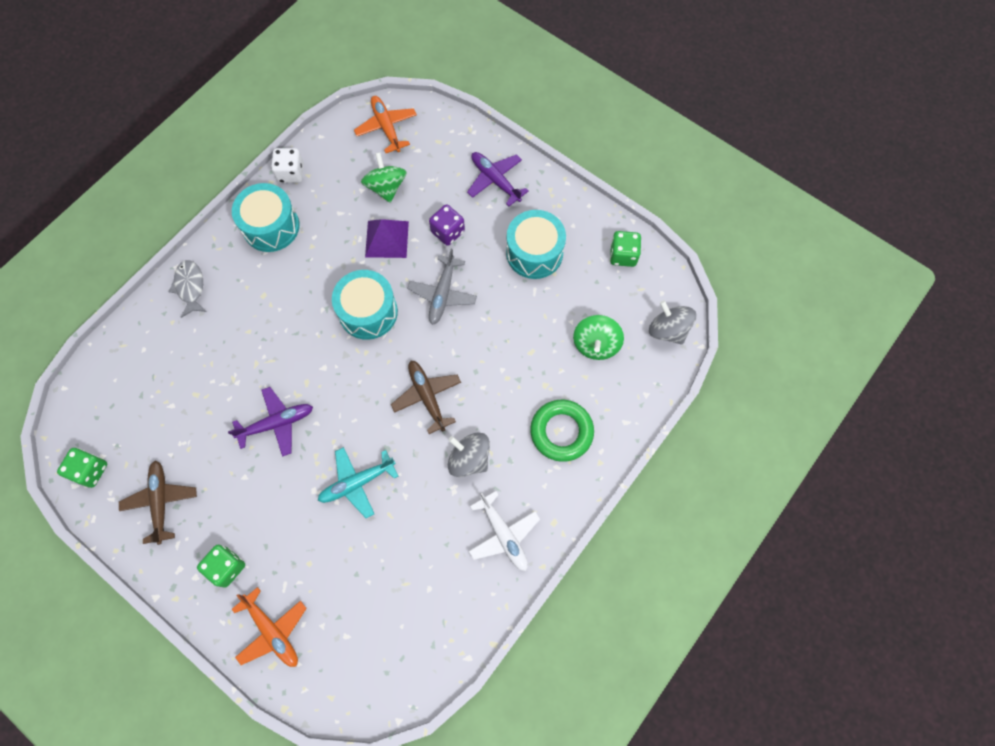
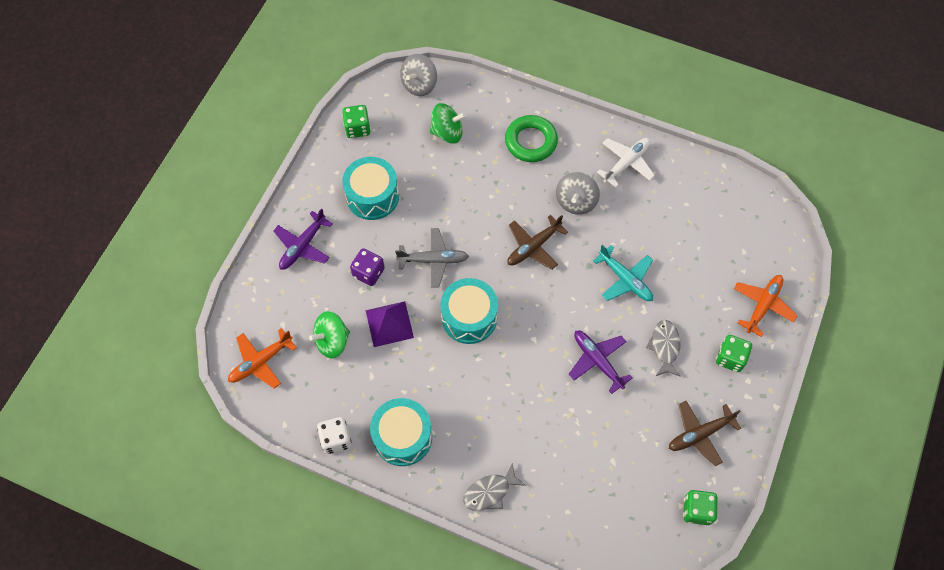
camera: 105 degrees left, 5 degrees down
none -> grey fish [646,320,681,377]

